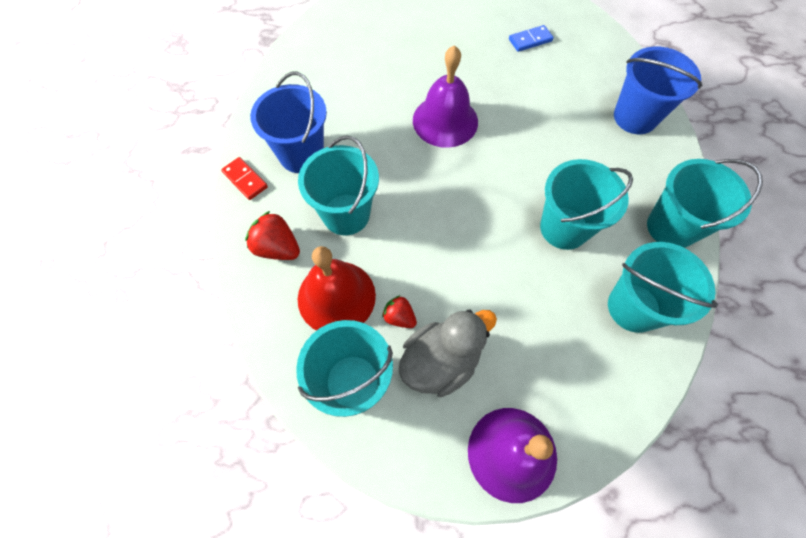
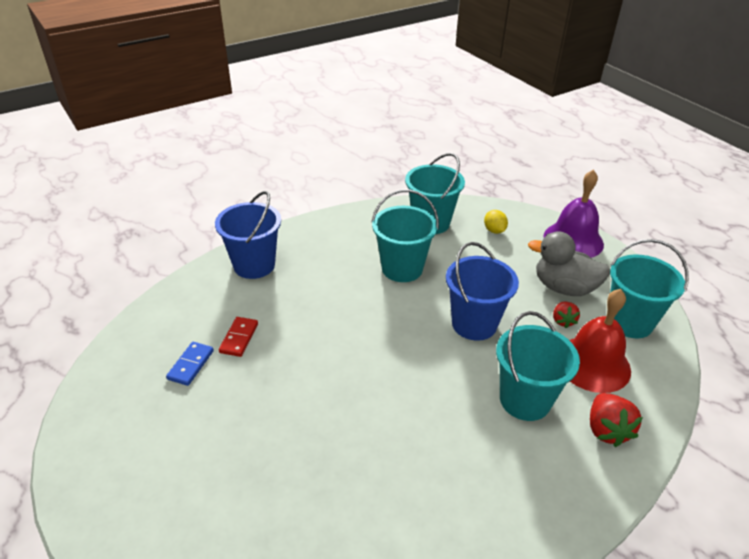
camera: 125 degrees left, 25 degrees down
red domino [221,157,268,200] -> red domino moved to [219,317,258,357]
blue bucket [250,72,327,173] -> blue bucket moved to [446,242,519,341]
purple bell [413,45,478,148] -> none
blue domino [509,25,554,52] -> blue domino turned 75 degrees clockwise [166,342,214,386]
turquoise bucket [647,159,763,248] -> none
none -> yellow lemon [484,210,508,234]

